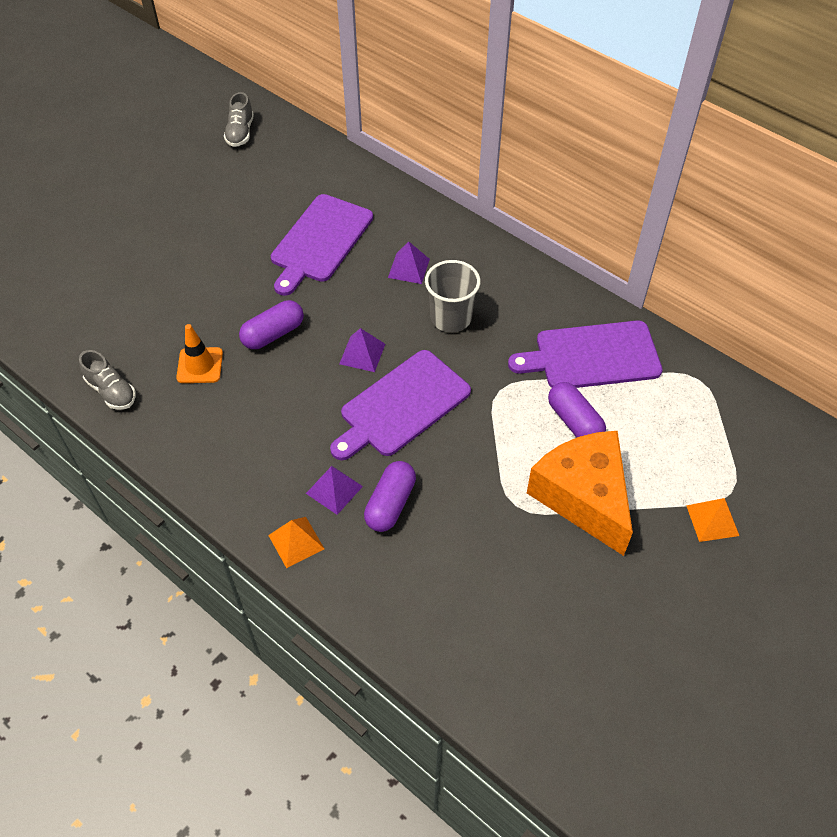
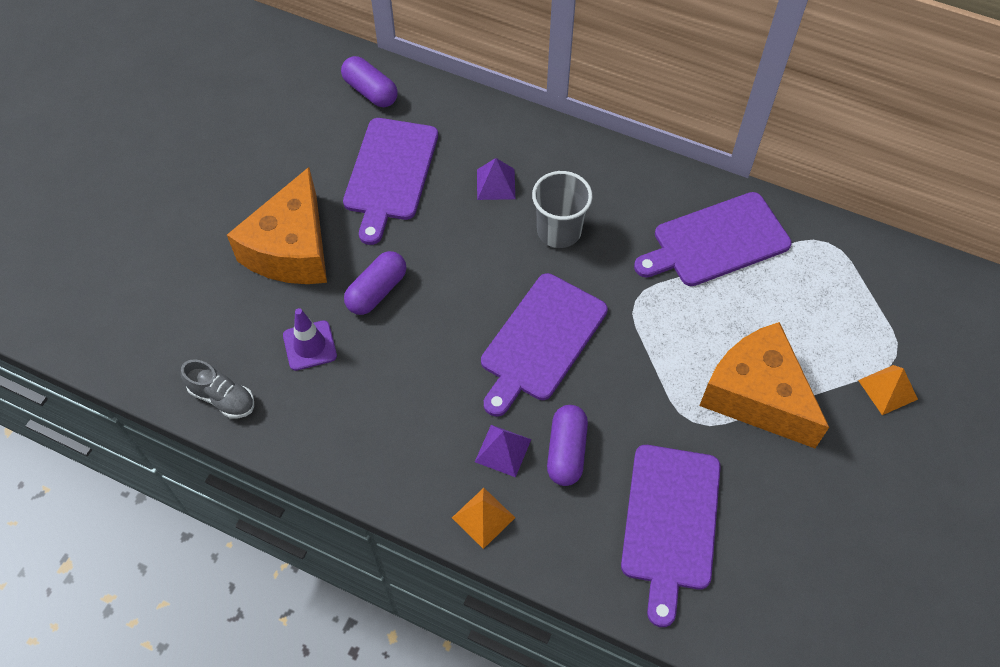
camera: 15 degrees left, 5 degrees up
orange traffic cone [176,324,223,383] -> purple traffic cone [283,308,337,371]
grey shoe [224,92,254,147] -> none
purple pyramid [339,328,385,372] -> none
purple capsule [548,382,606,437] -> purple capsule moved to [341,56,398,107]
none -> orange cheese [227,167,327,284]
none -> purple cutting board [621,445,721,627]

